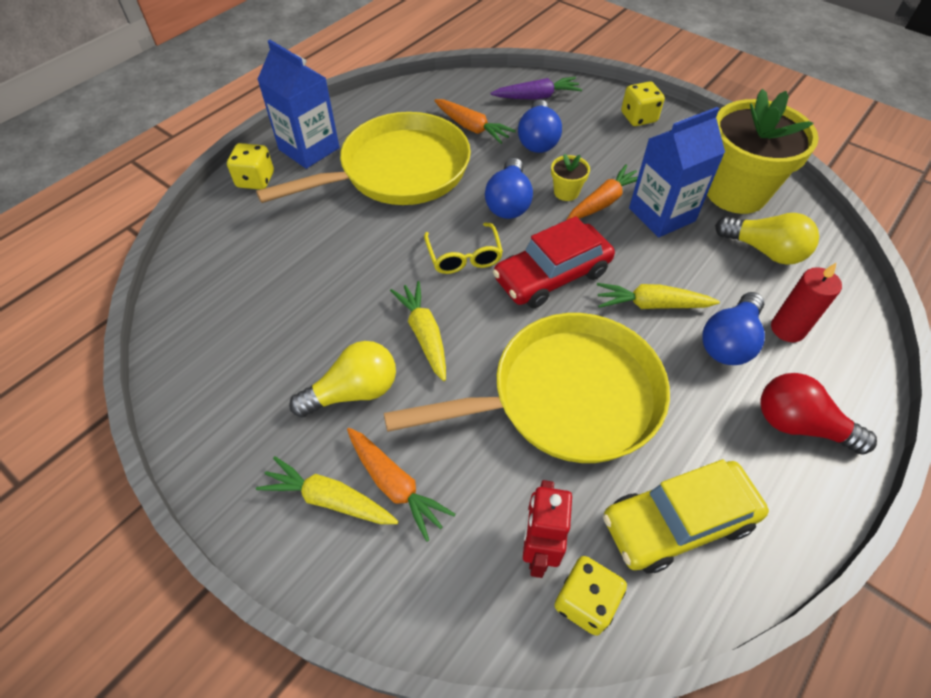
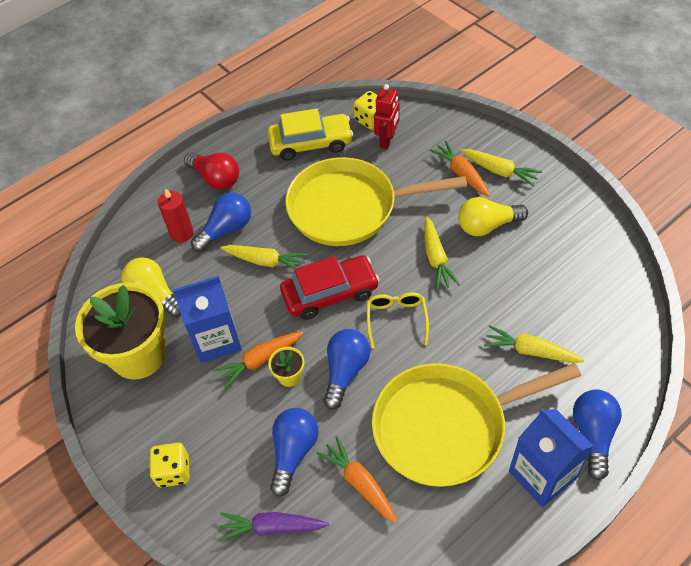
camera: 165 degrees left, 0 degrees up
yellow dice [227,143,274,190] -> blue light bulb [573,390,622,481]
none -> yellow carrot [484,325,584,363]

